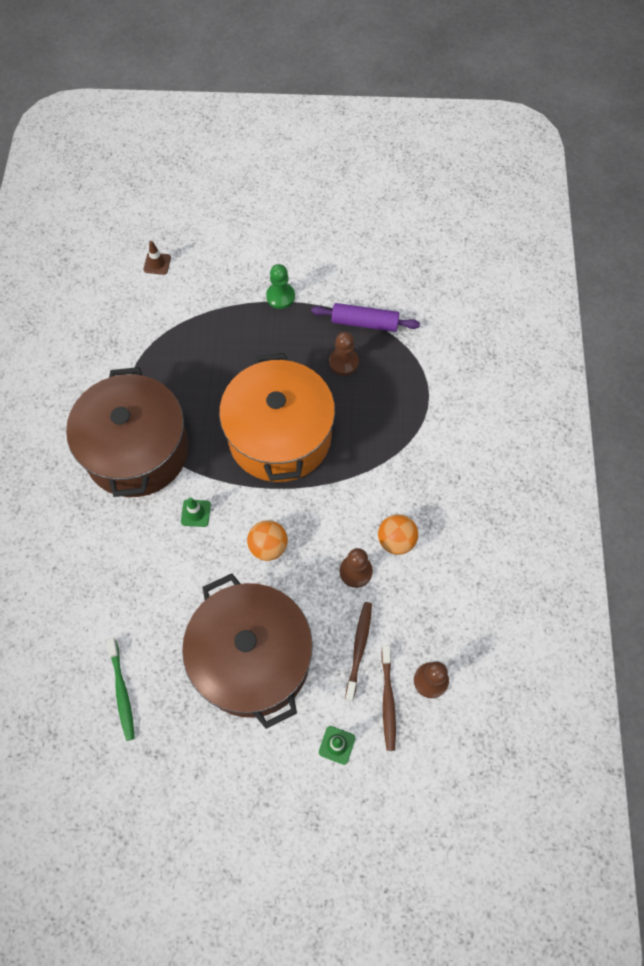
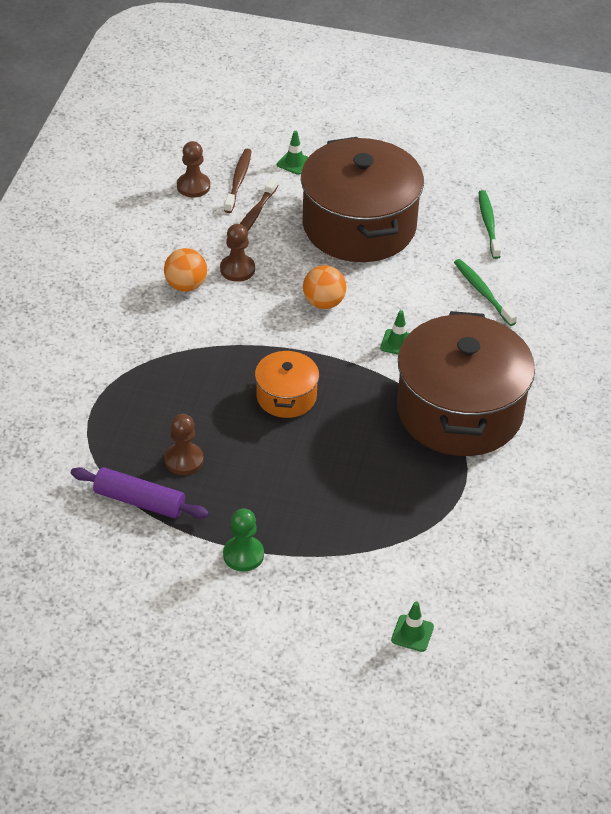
camera: 170 degrees left, 20 degrees down
brown traffic cone [143,241,171,275] -> green traffic cone [391,602,434,652]
orange pot [219,353,335,482] -> orange pot [255,349,319,418], size x0.48
none -> green toothbrush [454,259,517,326]

